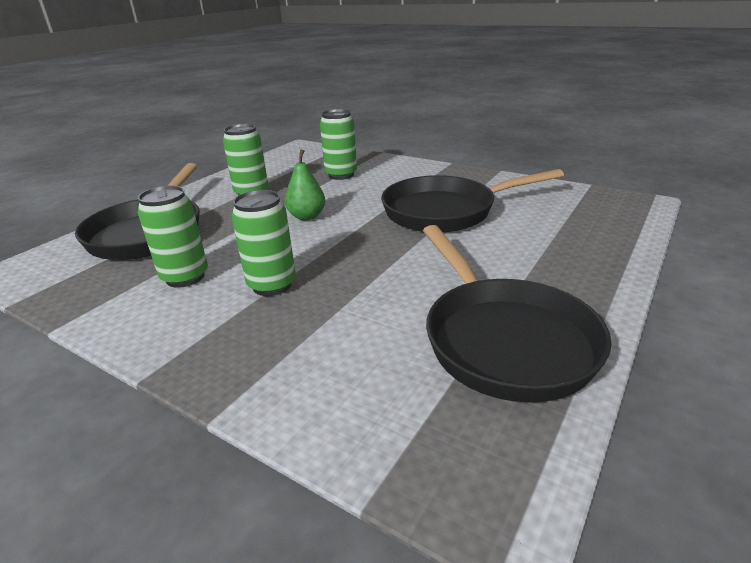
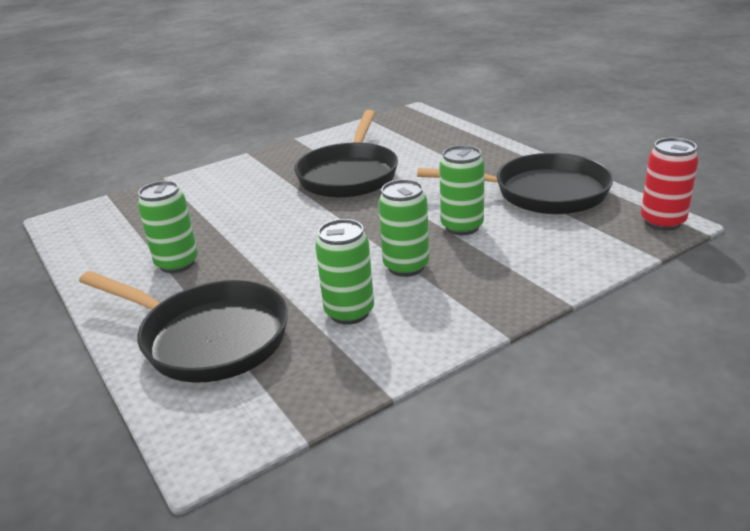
camera: 65 degrees left, 0 degrees up
green pear [285,149,325,220] -> none
green can [320,109,357,180] -> green can moved to [439,145,485,235]
none -> red can [641,138,699,231]

